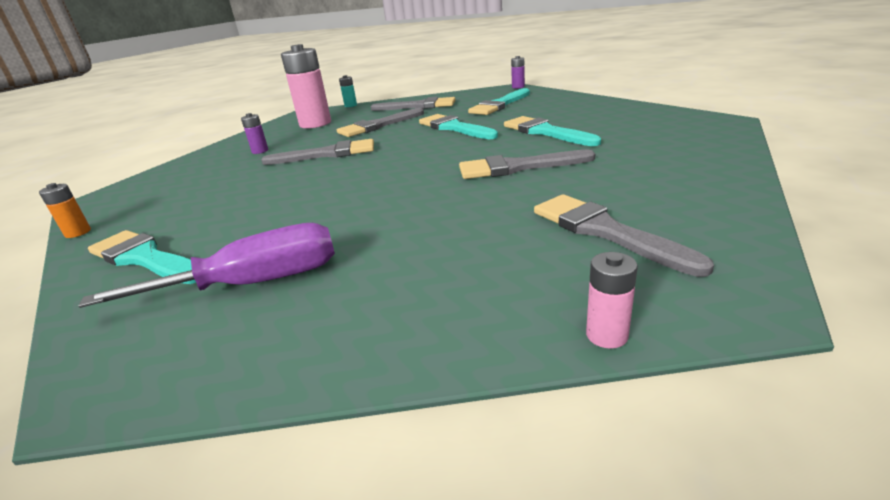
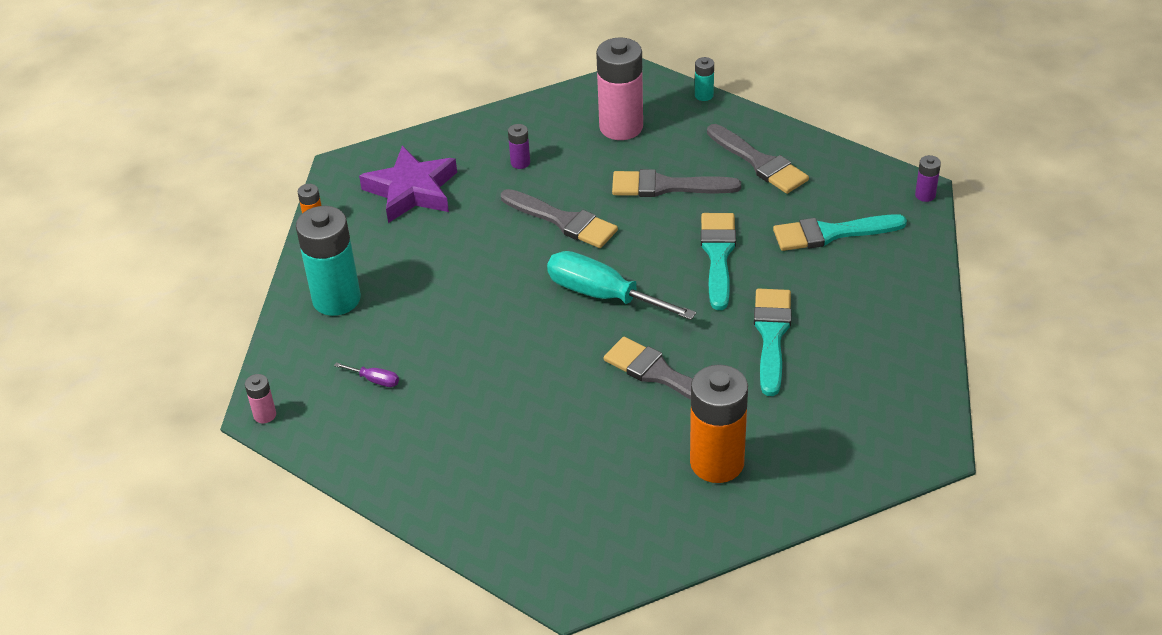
camera: 40 degrees right, 15 degrees up
purple screwdriver [78,223,335,308] -> purple screwdriver [334,362,399,387], size x0.42
turquoise brush [88,230,196,284] -> turquoise battery [296,206,361,316]
grey brush [534,194,714,277] -> none
pink battery [586,252,638,349] -> pink battery moved to [245,374,276,423]
none -> purple star [359,146,457,223]
none -> turquoise screwdriver [547,251,696,320]
none -> orange battery [690,365,748,483]

